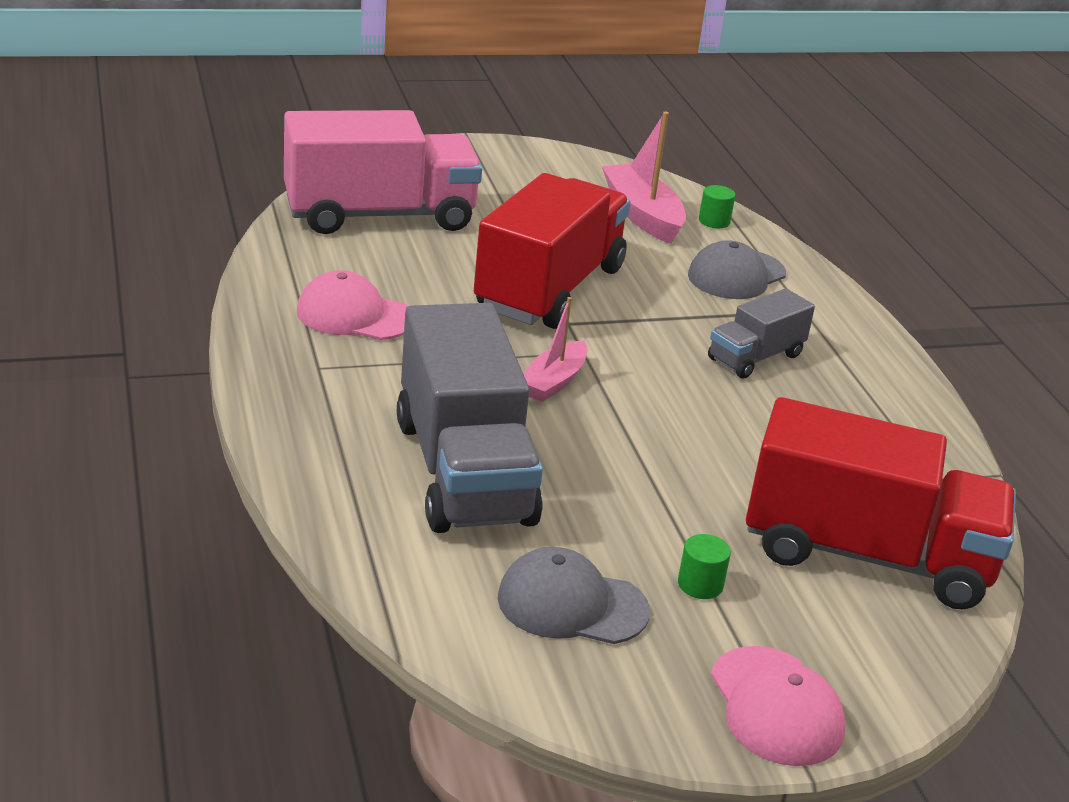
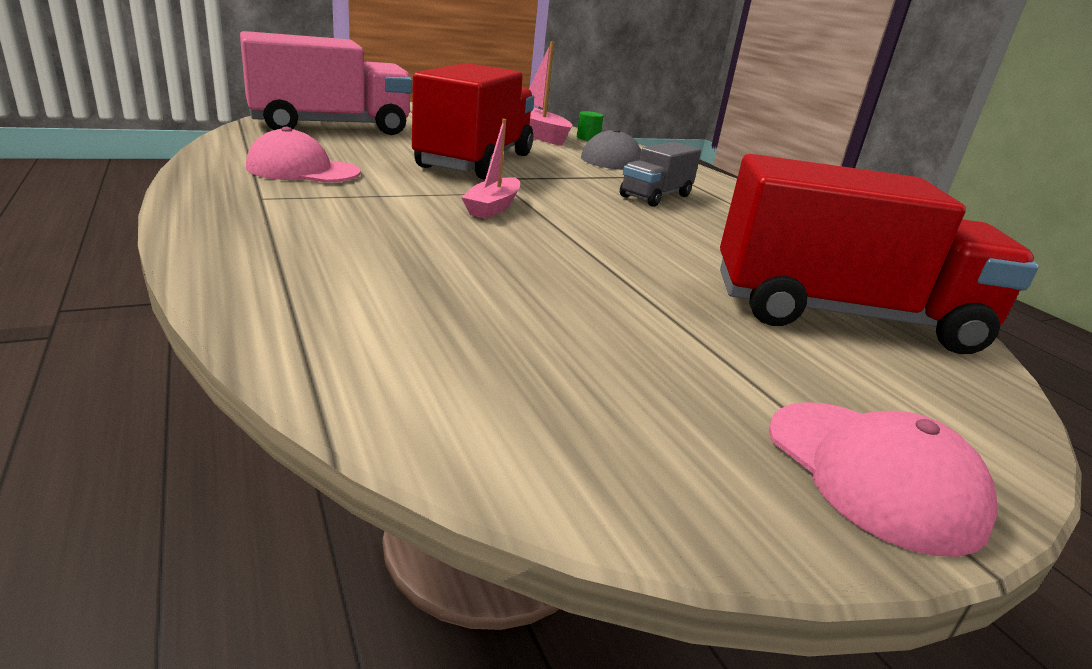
camera: 10 degrees left, 5 degrees down
grey truck [397,303,543,533] -> none
grey cap [498,547,650,644] -> none
green cylinder [678,534,731,599] -> none

